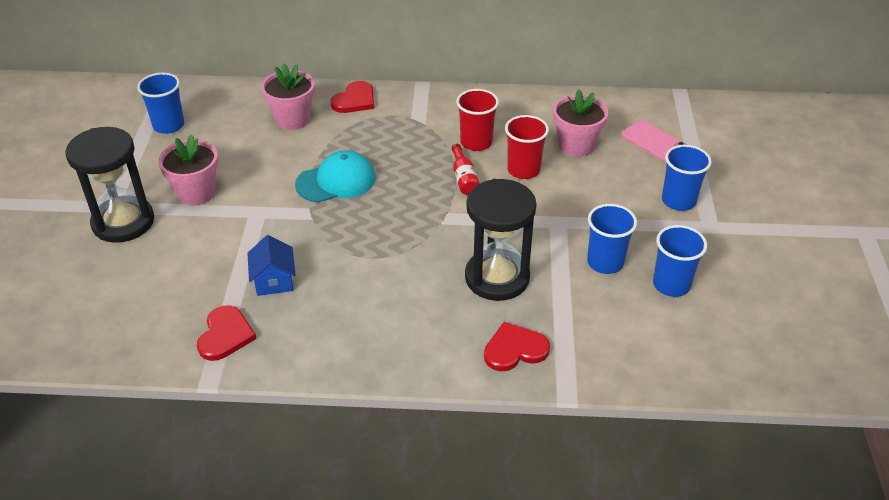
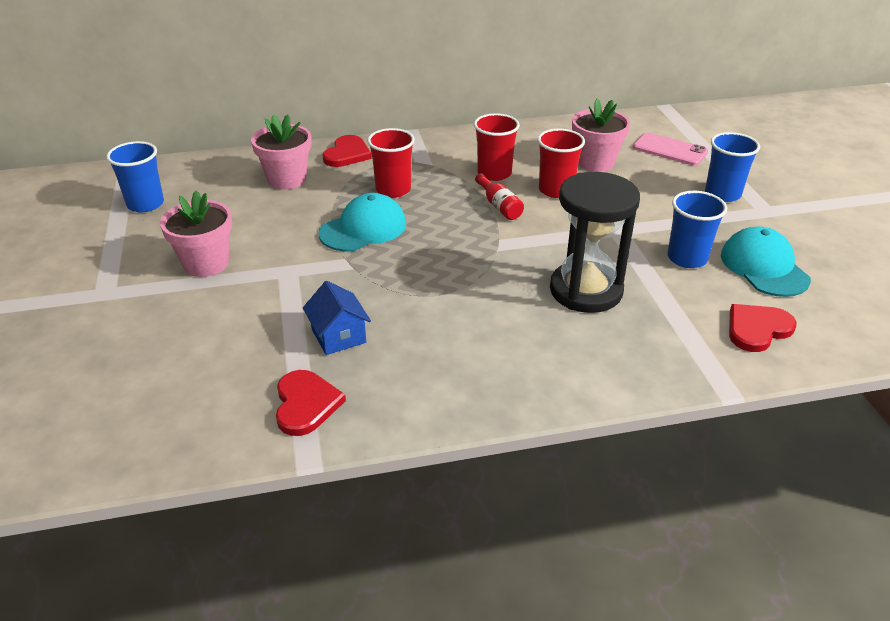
camera: 15 degrees left, 5 degrees down
black hourglass [65,127,154,243] -> none
red heart [484,322,550,371] -> red heart moved to [729,304,797,352]
blue cup [653,225,707,297] -> turquoise cap [721,226,811,297]
none -> red cup [367,128,415,198]

